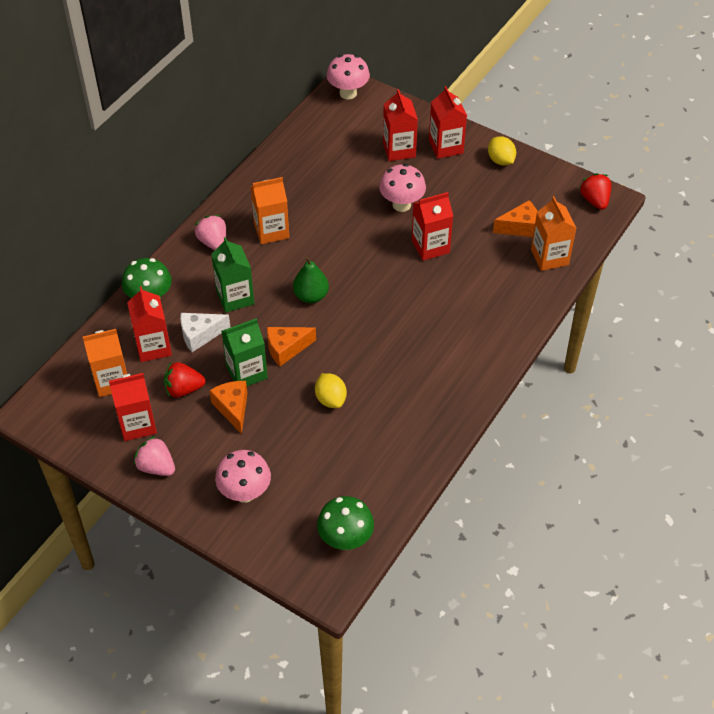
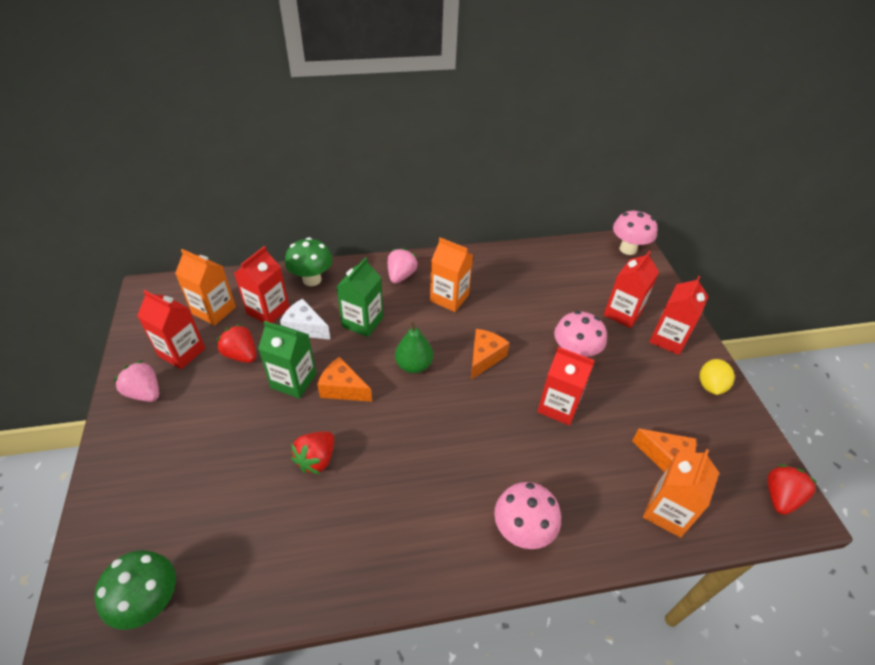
camera: 45 degrees right, 5 degrees down
pink strawberry [134,436,175,476] -> pink strawberry turned 45 degrees counterclockwise [114,360,159,402]
orange cheese [209,381,247,434] -> orange cheese moved to [471,329,509,380]
pink mushroom [215,450,271,503] -> pink mushroom moved to [494,482,561,549]
yellow lemon [315,373,347,408] -> red strawberry [291,431,334,474]

